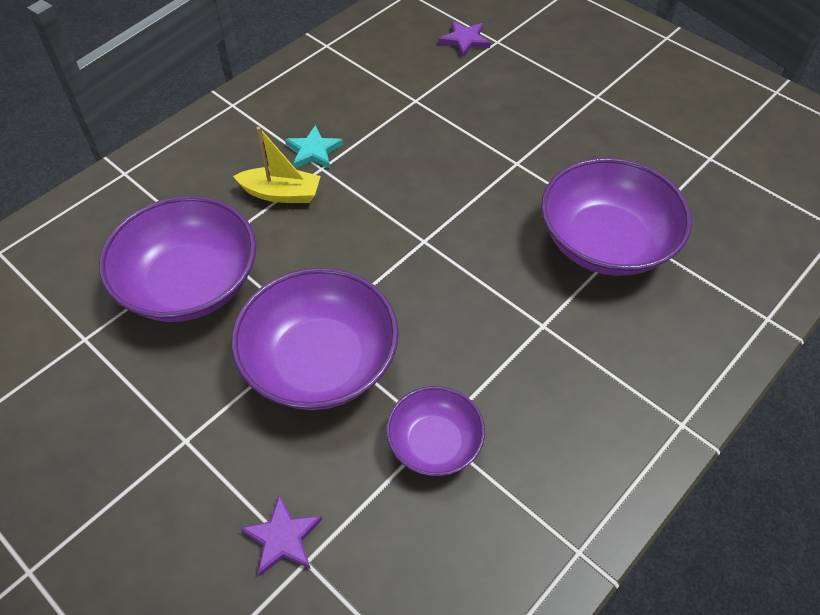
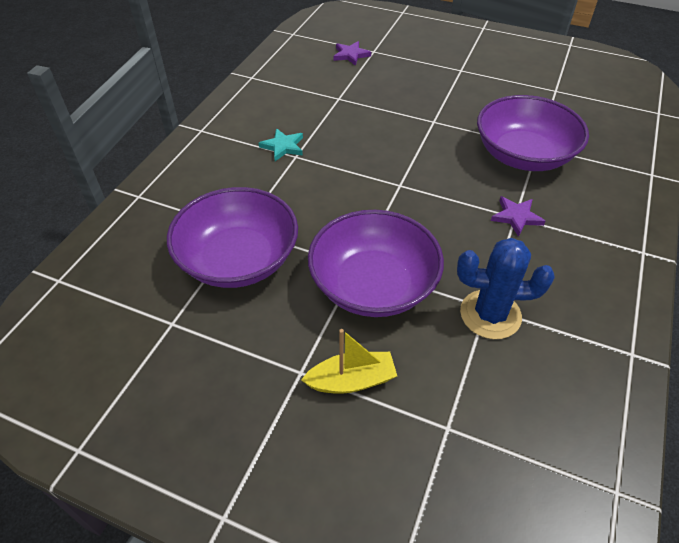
camera: 20 degrees left, 5 degrees down
yellow boat [233,127,321,203] -> yellow boat moved to [301,329,397,394]
purple star [240,494,323,577] -> purple star moved to [491,196,546,237]
purple bowl [386,386,485,476] -> blue cactus [457,238,555,339]

